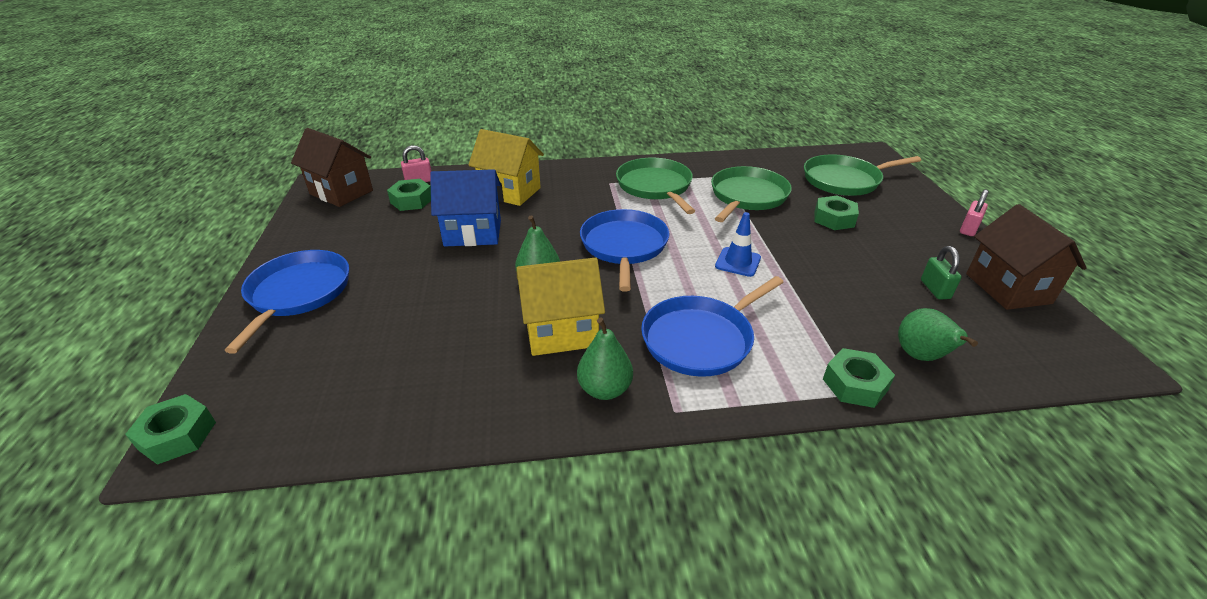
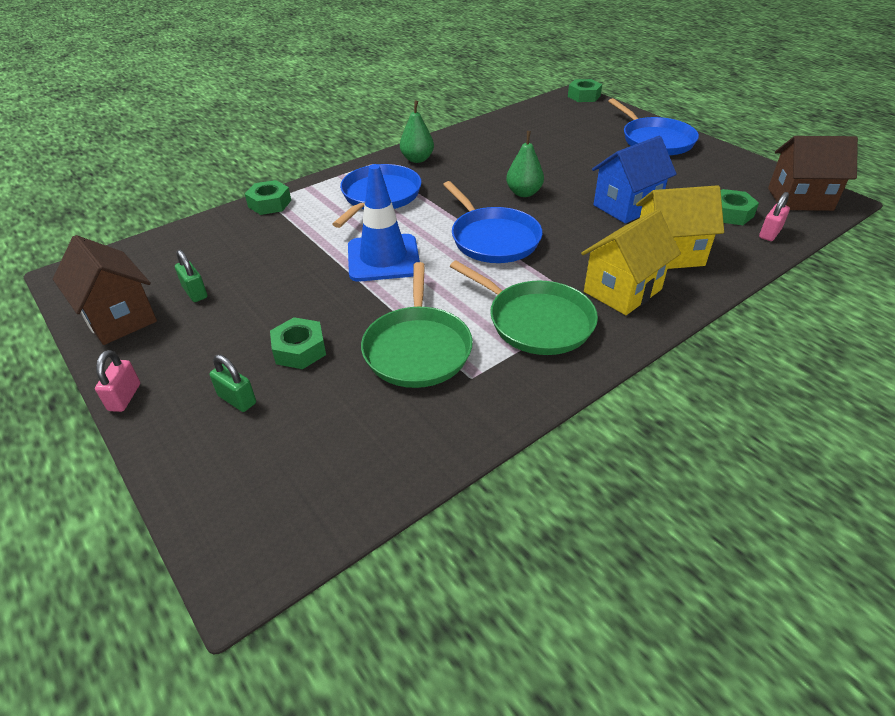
camera: 150 degrees right, 5 degrees up
yellow house [516,258,605,356] -> yellow house moved to [581,210,681,315]
blue traffic cone [715,212,761,277] -> blue traffic cone [348,164,420,282], size x1.78
green pan [804,154,921,196] -> none
green pear [898,308,978,361] -> none
none -> green padlock [209,354,256,412]

